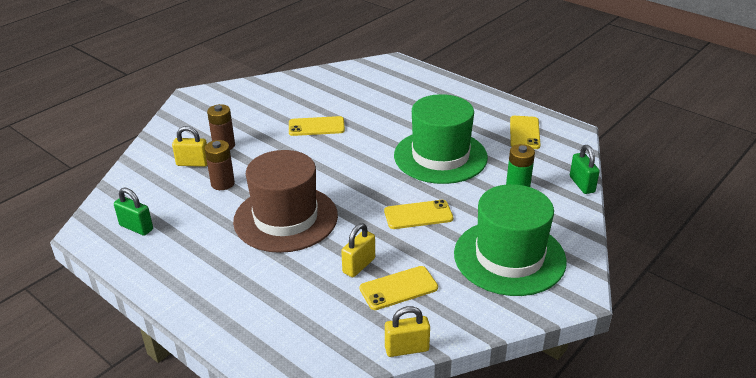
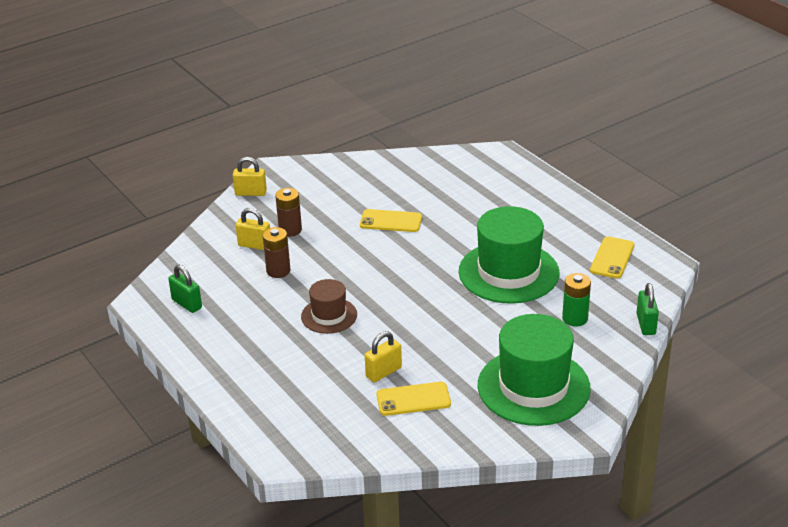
camera: 15 degrees right, 0 degrees up
brown hat [233,150,338,253] -> brown hat [301,279,357,334], size x0.54
yellow phone [384,200,453,229] -> none
yellow padlock [385,306,430,357] -> yellow padlock moved to [233,157,267,196]

